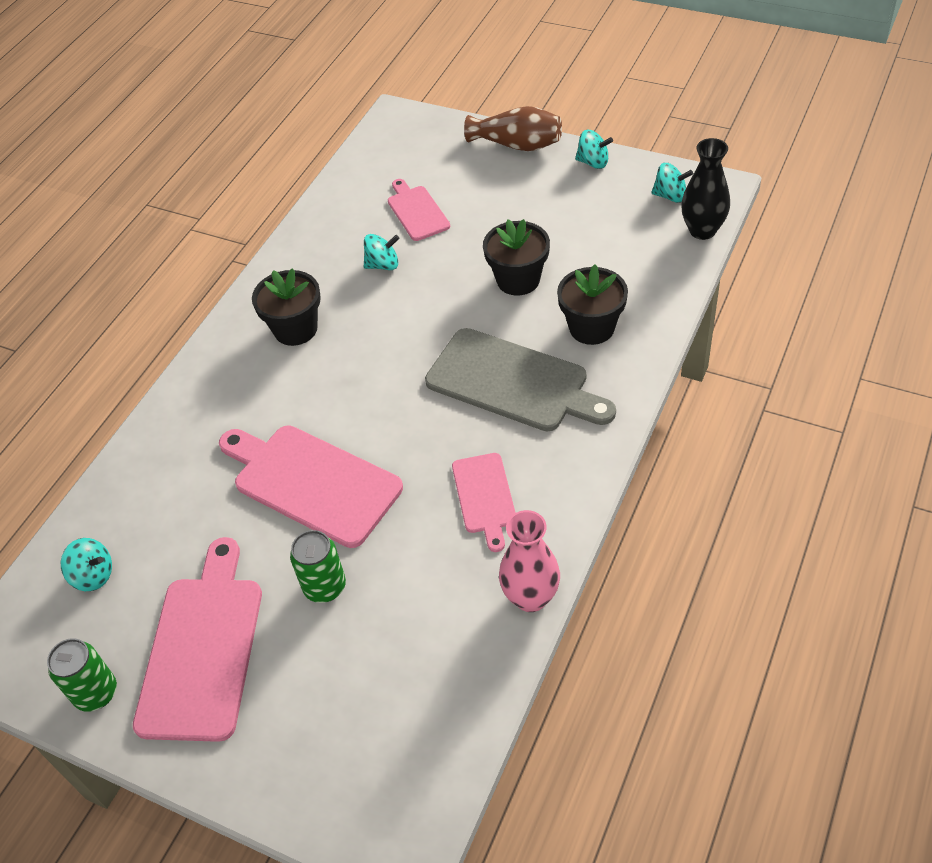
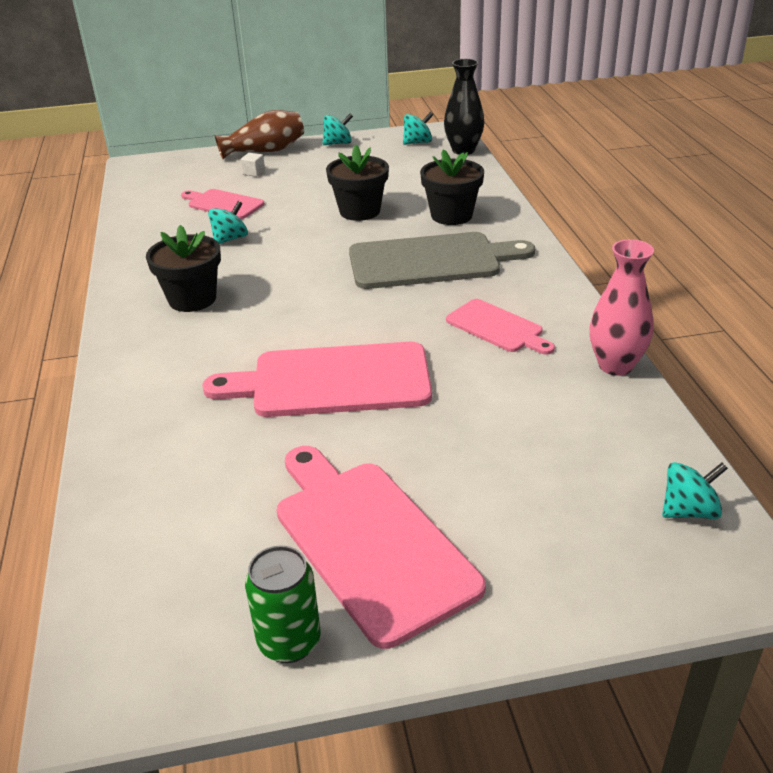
camera: 40 degrees left, 15 degrees down
turquoise spinning top [61,538,112,591] -> turquoise spinning top moved to [662,462,728,519]
green can [290,530,346,603] -> none
none -> white cube [241,153,265,177]

